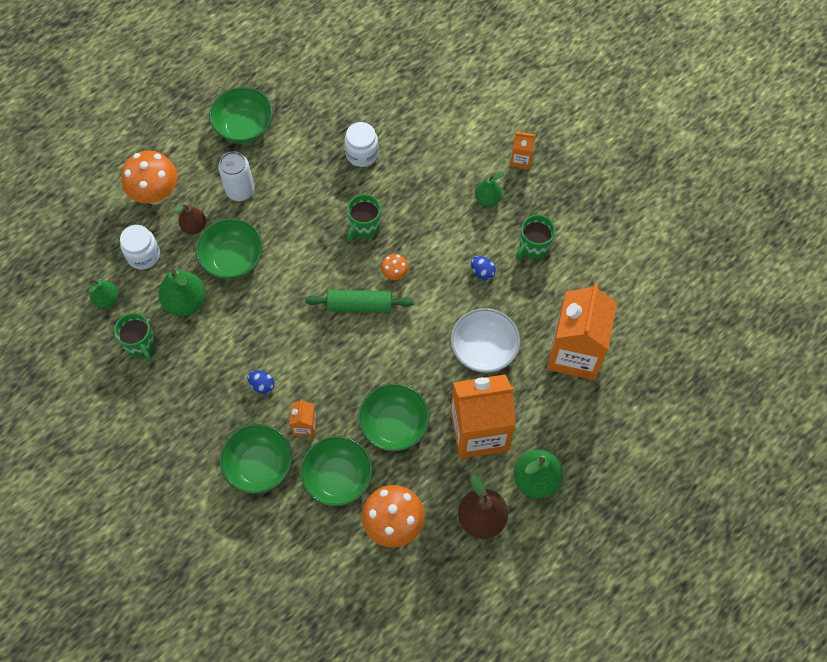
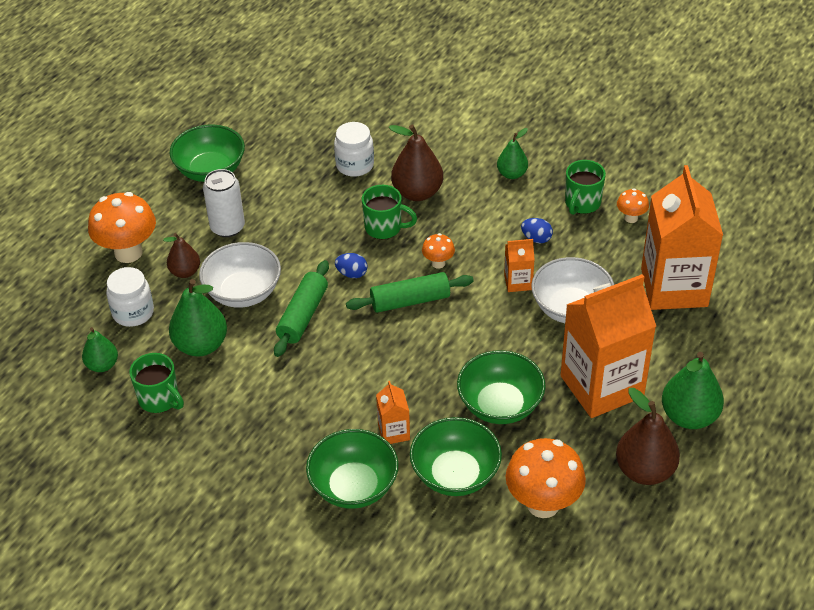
camera: 15 degrees left, 20 degrees down
green bowl [196,219,263,280] -> white bowl [199,242,281,308]
blue egg [248,370,275,394] -> blue egg moved to [335,253,368,278]
green mug [347,194,381,242] -> green mug turned 90 degrees counterclockwise [362,185,417,239]
orange carton [510,132,535,169] -> orange carton moved to [504,239,535,292]
none -> green rolling pin [274,260,329,357]
none -> brown pear [389,125,443,201]
none -> orange mushroom [617,189,649,223]

